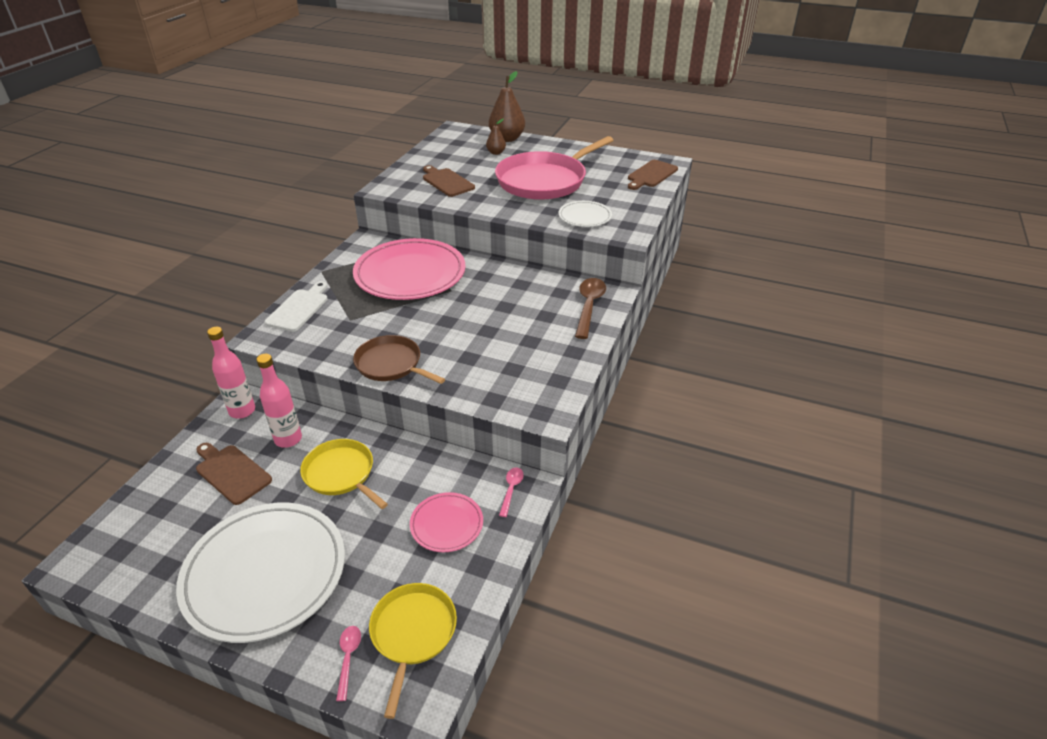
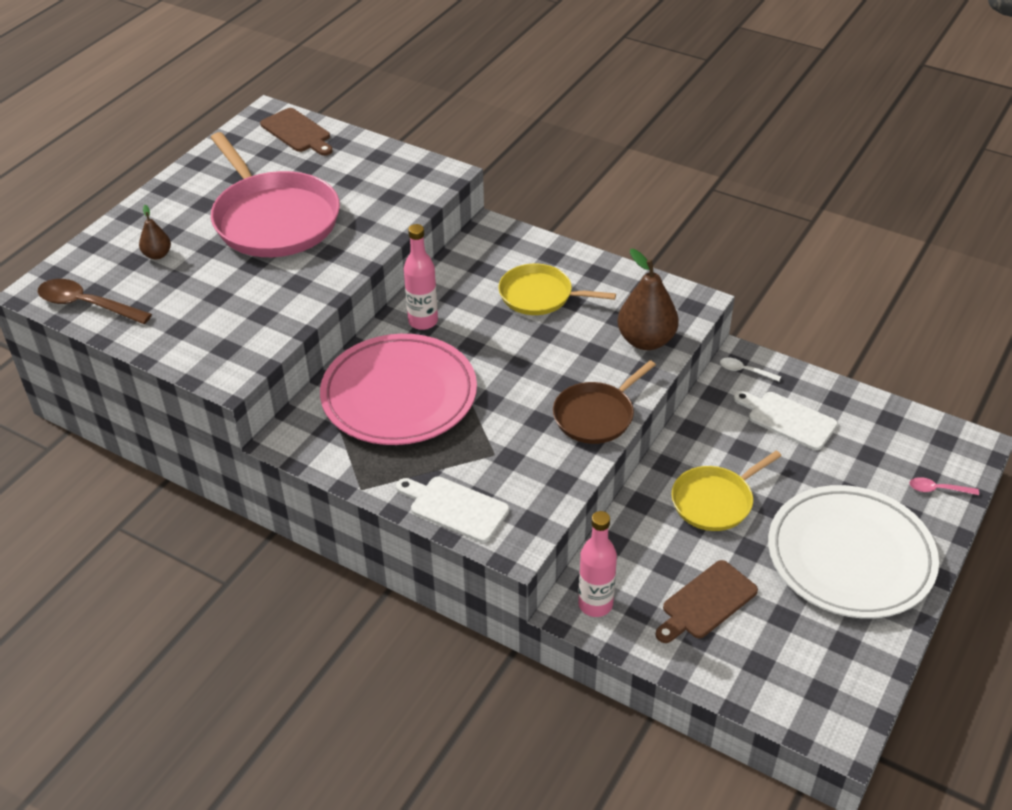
camera: 80 degrees left, 5 degrees up
pink bottle [256,354,302,448] -> pink bottle moved to [404,224,438,330]
yellow pan [369,583,457,719] -> yellow pan moved to [499,264,616,315]
pink plate [410,492,483,552] -> white cutting board [734,391,838,450]
brown cutting board [423,165,475,197] -> none
brown pear [489,71,525,142] -> brown pear moved to [618,249,679,350]
pink spoon [499,467,524,517] -> white spoon [720,358,781,381]
white plate [559,201,612,227] -> none
brown spoon [575,278,606,339] -> brown spoon moved to [38,279,152,324]

